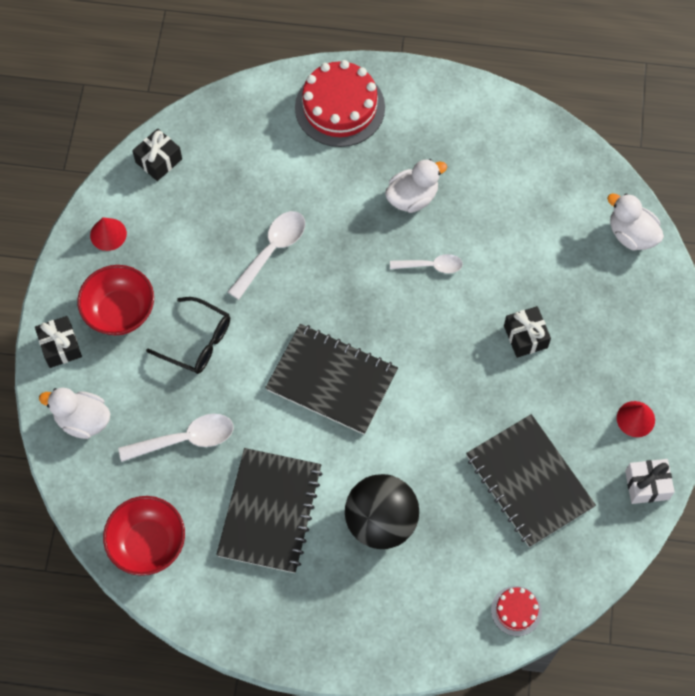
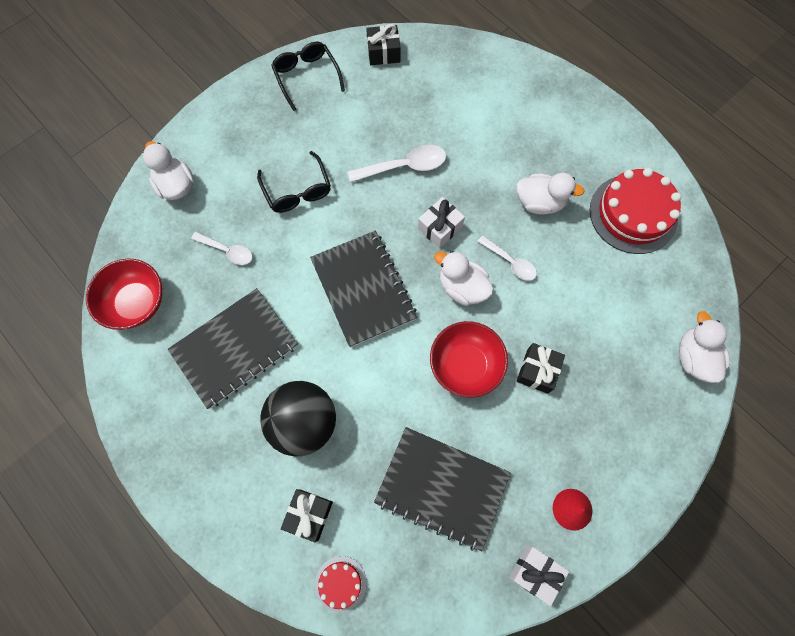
camera: 40 degrees right, 5 degrees up
black gift [35,316,82,368] -> black gift moved to [281,489,333,542]
red bowl [77,265,154,335] -> red bowl moved to [430,321,508,398]
red cone [90,217,127,251] -> black glasses [271,42,345,111]
white spoon [118,414,233,462] -> white spoon [191,232,253,265], size x0.65
red cake [295,60,385,147] -> red cake moved to [590,168,681,254]
black notebook [466,414,596,547] -> black notebook turned 75 degrees counterclockwise [374,427,510,552]
none -> white gift [418,197,465,248]
none -> white duck [434,251,494,306]

